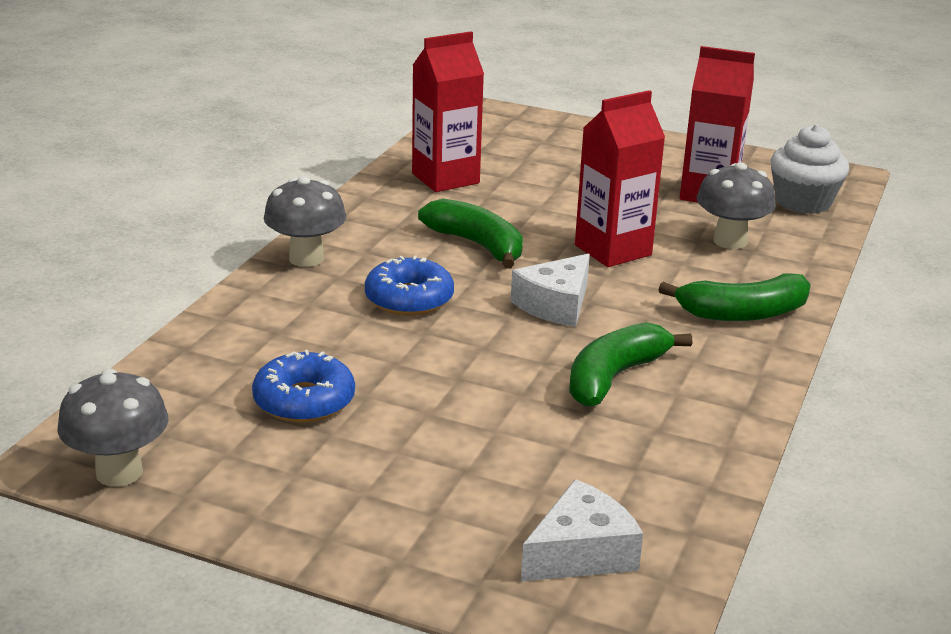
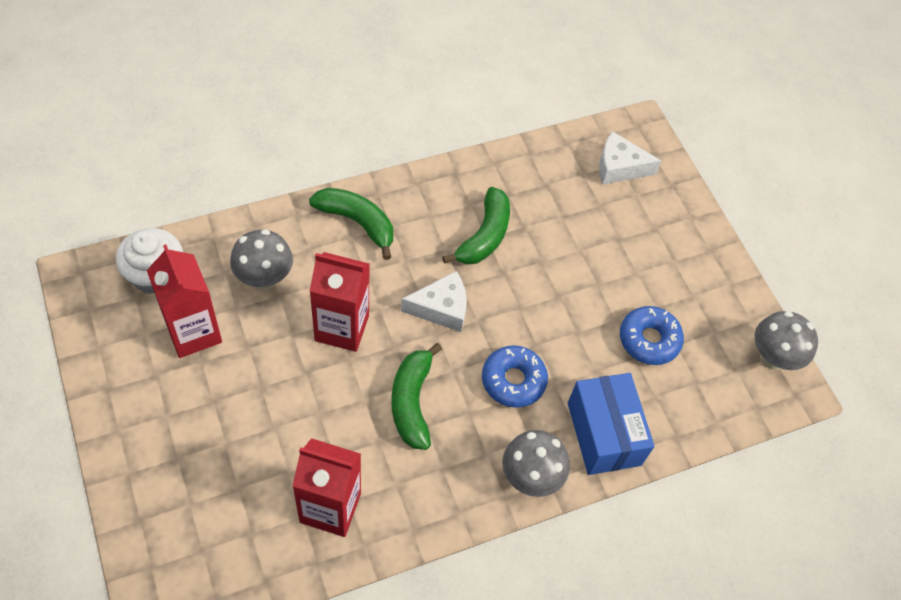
camera: 140 degrees left, 30 degrees up
green banana [569,322,692,407] -> green banana turned 60 degrees counterclockwise [442,187,510,265]
none -> blue box [568,373,654,475]

